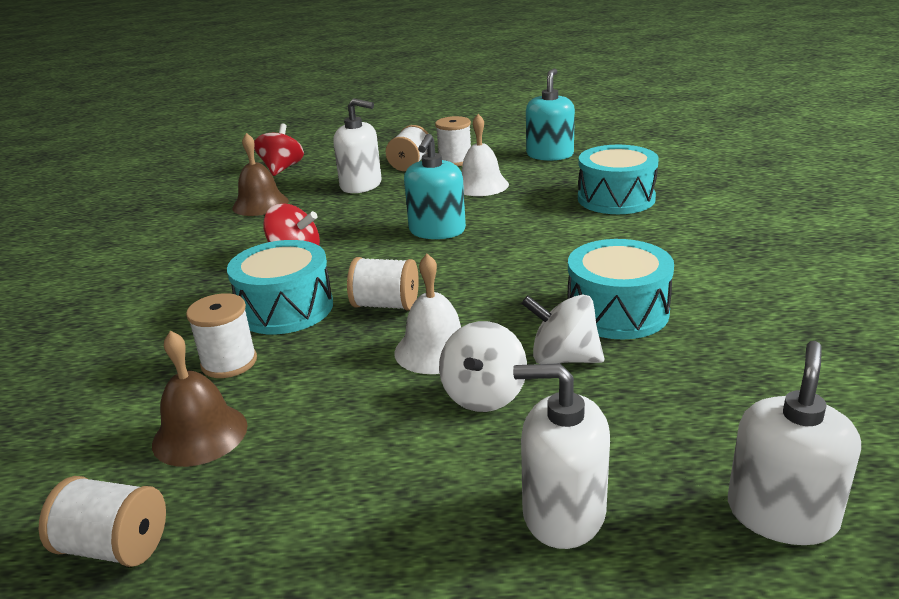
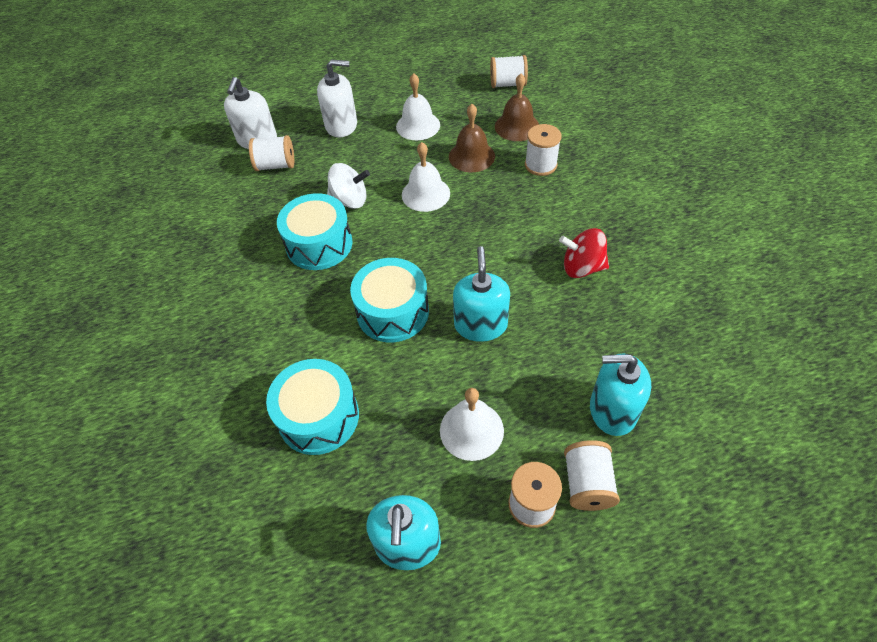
camera: 165 degrees right, 25 degrees up
turquoise drum [227,240,333,334] -> turquoise drum moved to [350,258,429,342]
brown bell [232,133,289,216] -> brown bell moved to [449,104,495,172]
red spinning top [254,123,304,176] -> none
white soap dispenser [333,98,382,193] -> turquoise soap dispenser [590,354,651,436]
white spool [347,257,419,310] -> white spool moved to [249,135,294,171]
white spinning top [439,321,527,412] -> none
none -> white bell [396,73,440,140]

